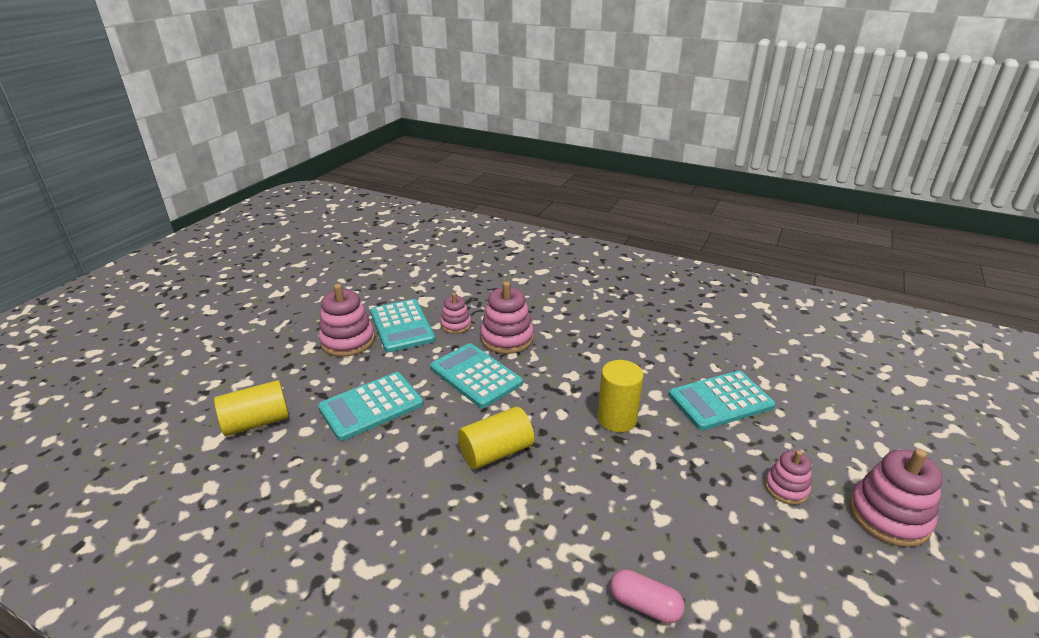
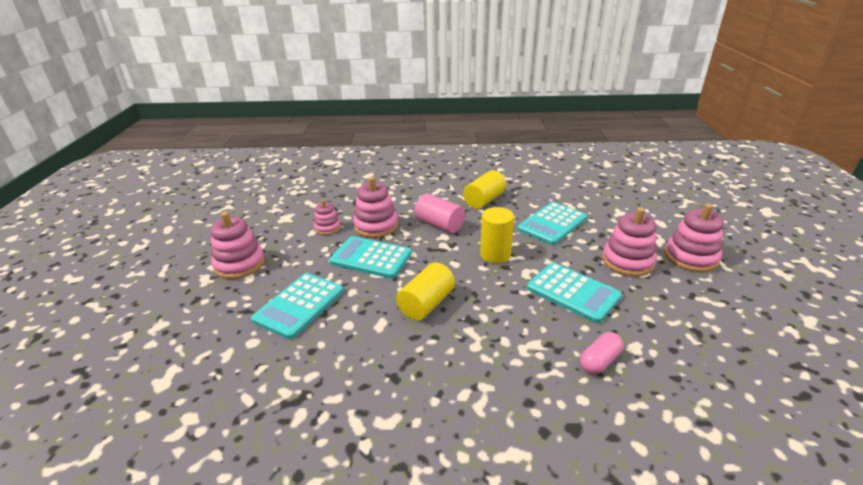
camera: 25 degrees left, 0 degrees up
yellow cylinder [214,380,289,436] -> yellow cylinder moved to [463,170,506,209]
turquoise calculator [370,299,435,352] -> turquoise calculator moved to [527,262,622,323]
pink capsule [610,569,685,623] -> pink capsule turned 45 degrees counterclockwise [580,332,623,374]
pink stacking toy [765,450,812,505] -> pink stacking toy [602,207,657,277], size x1.69
none -> pink cylinder [415,194,465,233]

